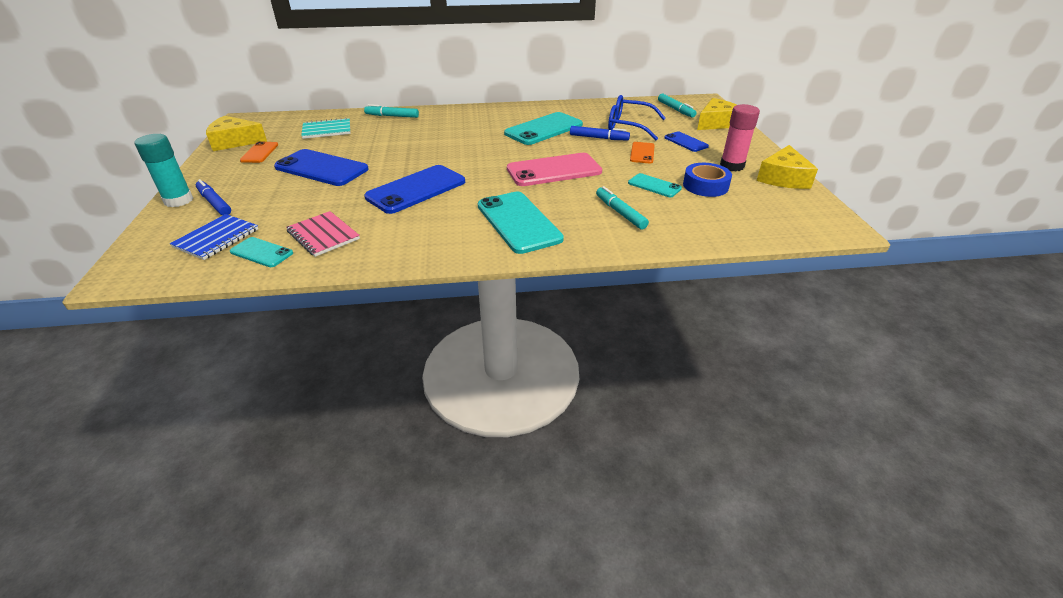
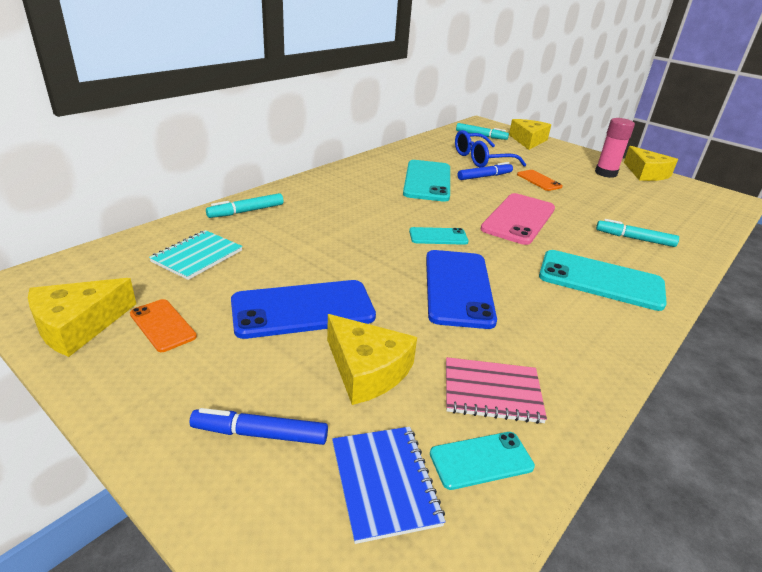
camera: 45 degrees left, 5 degrees down
turquoise glue stick [134,134,193,207] -> none
turquoise phone [628,173,682,197] -> turquoise phone moved to [409,227,469,245]
blue phone [664,132,709,152] -> none
blue tape [683,163,732,197] -> none
none -> yellow cheese [327,314,417,405]

